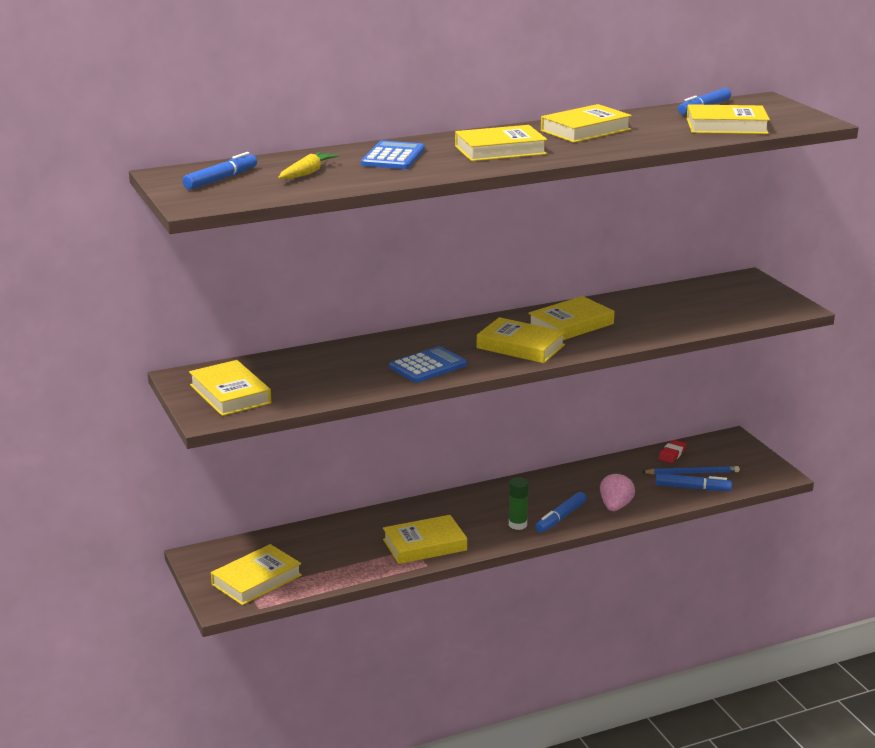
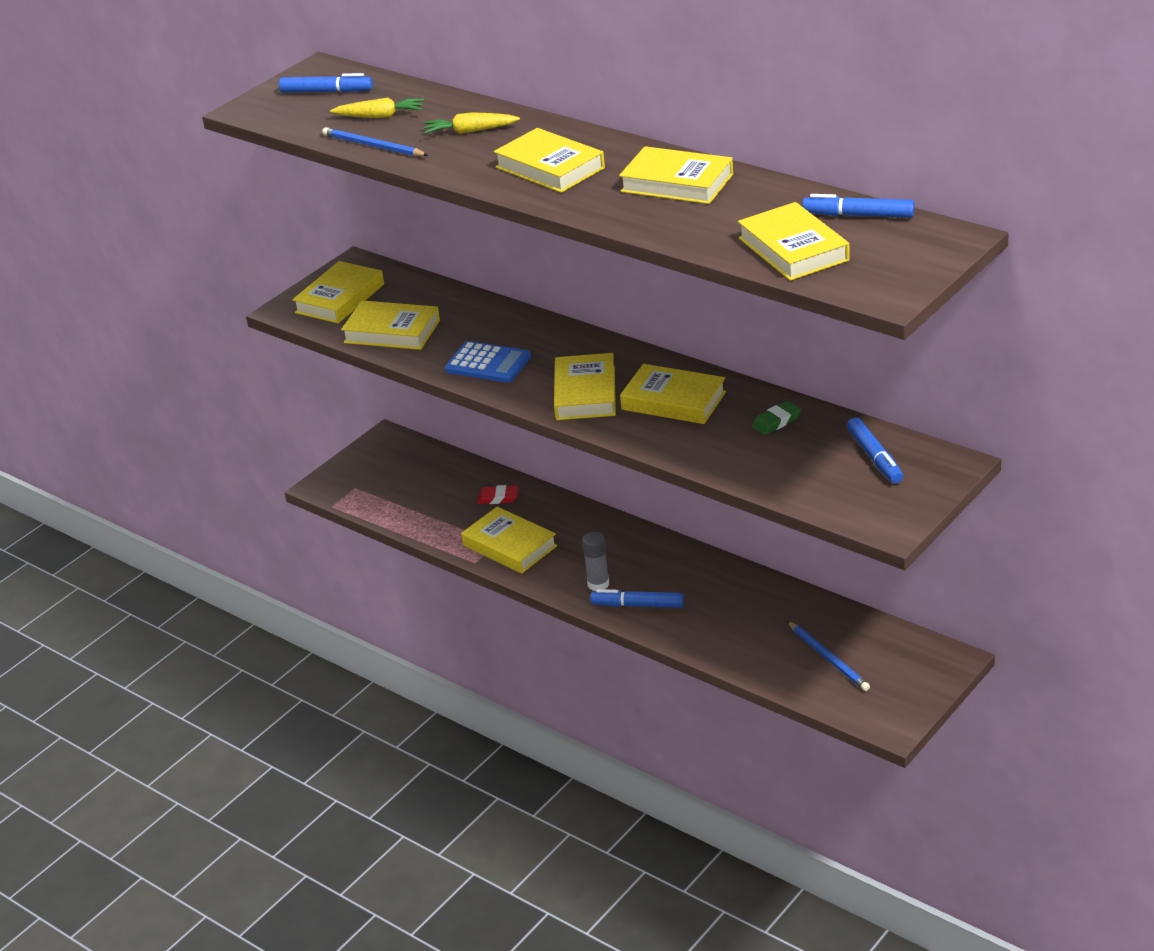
camera: 65 degrees right, 10 degrees up
yellow book [211,544,302,605] -> yellow book moved to [341,301,440,350]
blue calculator [361,140,425,169] -> yellow carrot [424,112,520,134]
green glue stick [509,477,529,530] -> grey glue stick [582,532,609,591]
pink strawberry [600,473,635,511] -> none
blue marker [655,473,732,491] -> blue marker moved to [847,417,903,483]
red eraser [658,440,687,463] -> red eraser moved to [477,485,518,504]
none -> blue pencil [322,127,428,156]
none -> green eraser [751,401,801,435]

